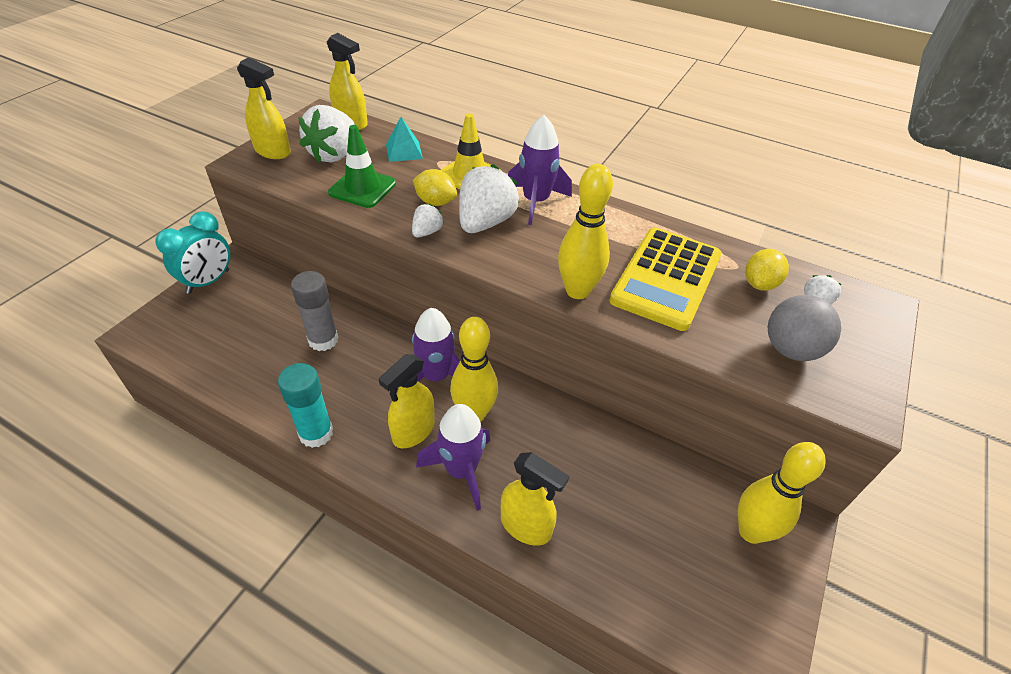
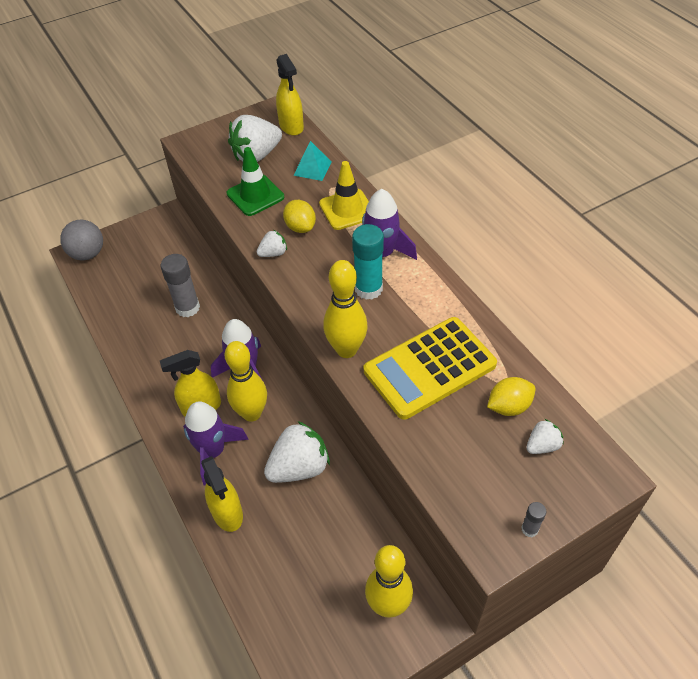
camera: 35 degrees right, 5 degrees up
turquoise clock [155,211,230,294] -> none
yellow spray bottle [237,57,291,159] -> none
turquoise glue stick [278,363,333,448] -> turquoise glue stick moved to [352,224,384,300]
white strawberry [459,164,519,233] -> white strawberry moved to [264,421,330,483]
grey ball [768,295,841,361] -> grey ball moved to [60,220,103,260]
none -> grey glue stick [521,502,546,537]

